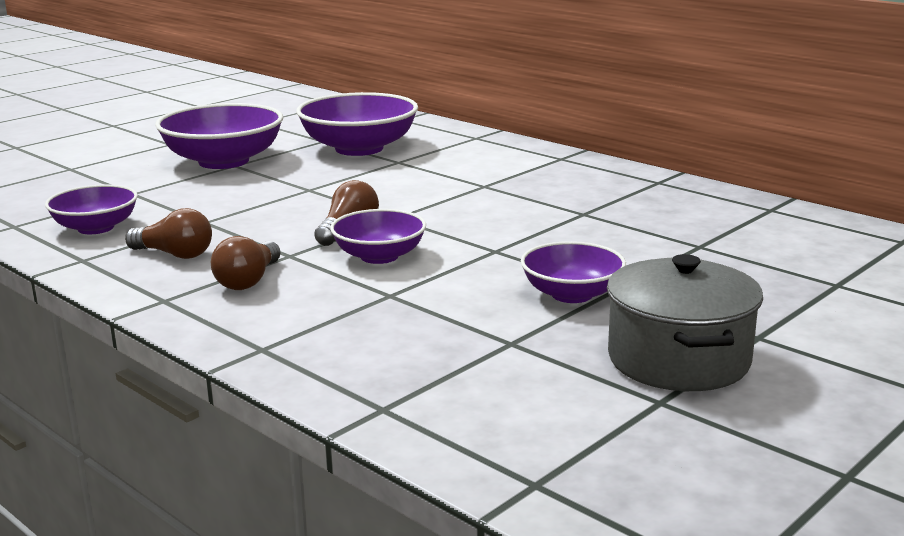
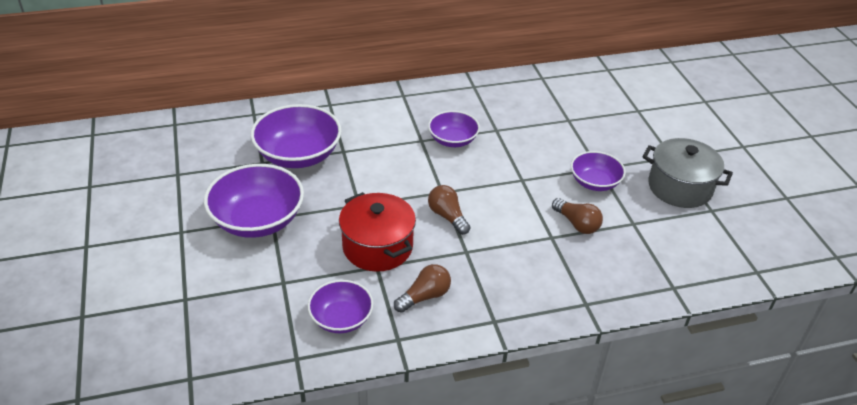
camera: 60 degrees left, 20 degrees up
brown light bulb [211,236,281,290] -> brown light bulb moved to [552,198,603,234]
purple bowl [330,209,426,264] -> purple bowl moved to [428,111,480,147]
none -> red pot [339,192,416,272]

